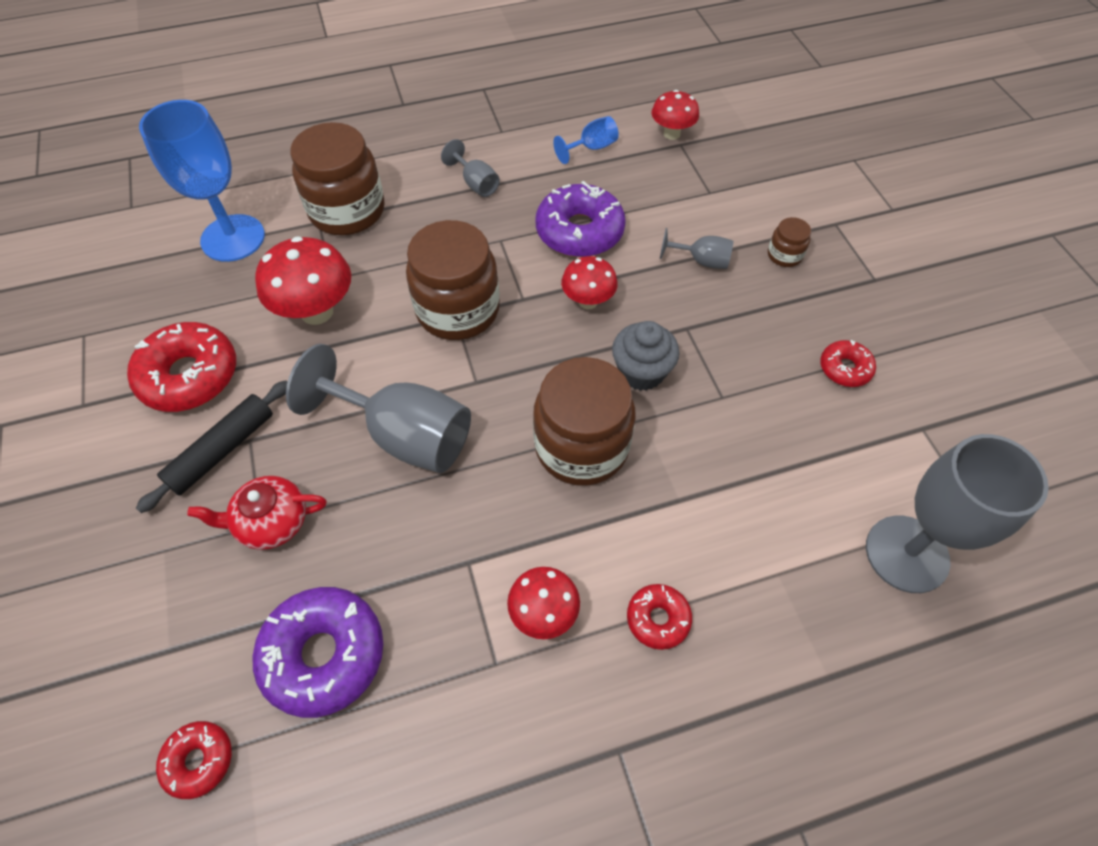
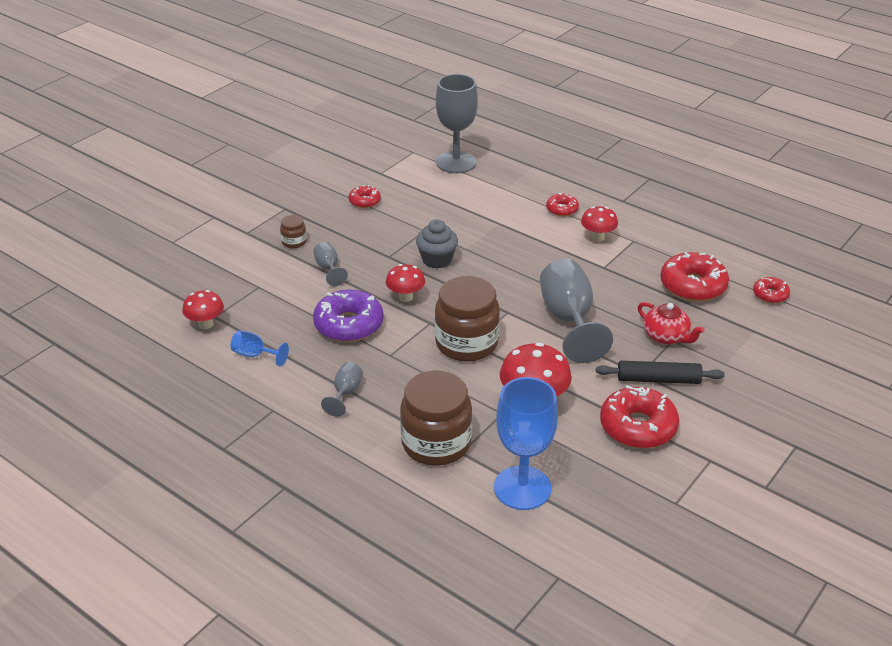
camera: 125 degrees left, 20 degrees down
purple donut [253,587,383,718] -> red donut [660,252,729,301]
brown jar [533,357,636,486] -> none

